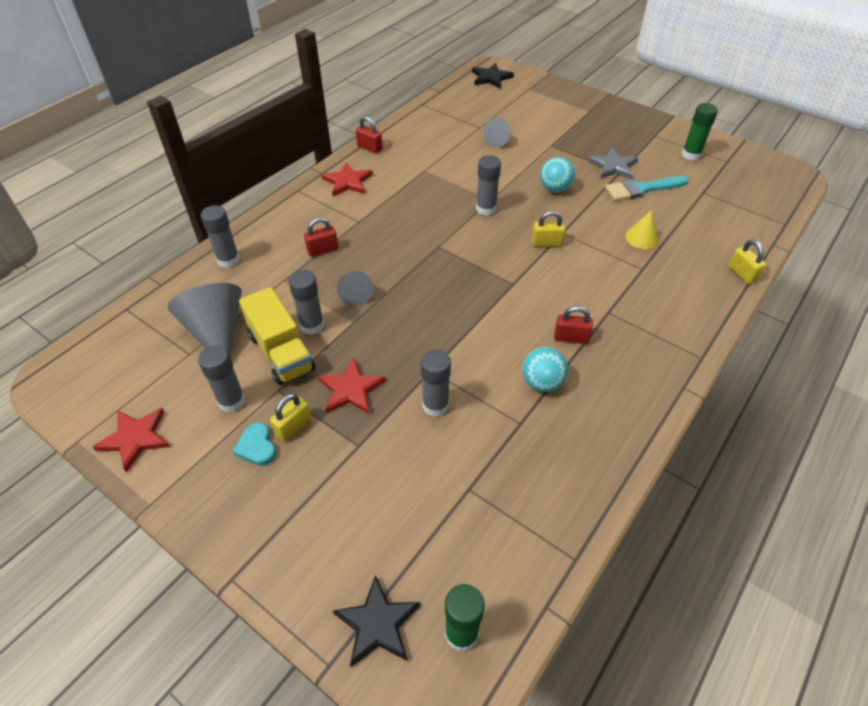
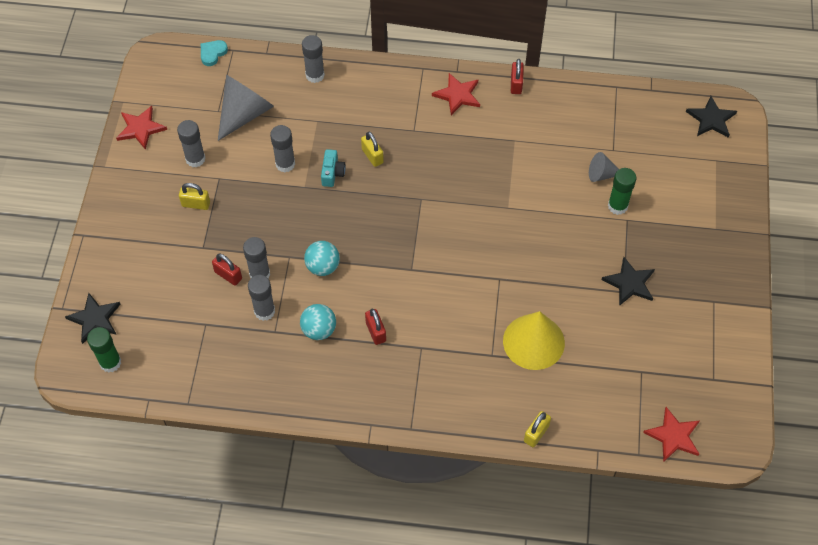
camera: 60 degrees right, 10 degrees up
turquoise heart [233,422,276,466] -> turquoise heart moved to [201,40,228,66]
yellow truck [239,287,315,385] -> none
red padlock [304,218,338,257] -> red padlock moved to [212,254,242,286]
red star [317,358,386,414] -> red star moved to [643,407,699,462]
grey cone [337,271,374,306] -> turquoise camera [321,149,346,187]
grey glue stick [476,155,501,216] -> grey glue stick moved to [248,275,275,321]
yellow padlock [532,211,566,247] -> yellow padlock moved to [361,132,384,167]
turquoise ball [540,157,575,193] -> turquoise ball moved to [304,241,340,276]
grey star [588,147,639,179] -> black star [602,257,655,306]
turquoise brush [605,176,689,201] -> none
yellow cone [625,210,659,249] -> yellow cone [503,311,565,370], size x1.88
green glue stick [681,103,718,160] -> green glue stick moved to [608,168,636,215]

